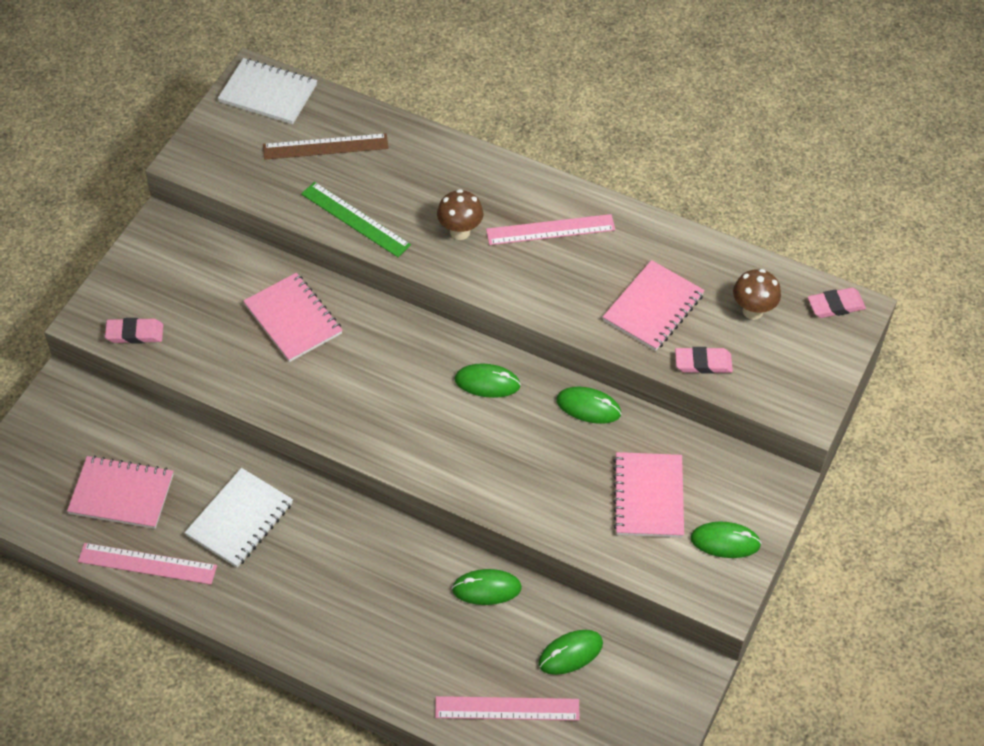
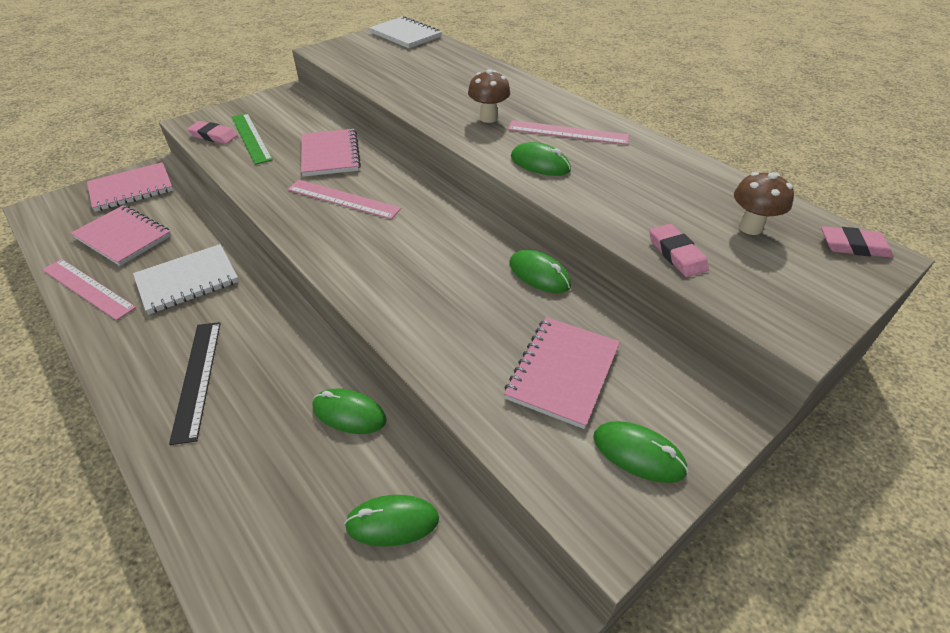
camera: 25 degrees right, 10 degrees down
brown ruler [263,133,388,160] -> none
green ruler [301,182,411,257] -> green ruler moved to [232,113,273,165]
pink ruler [435,696,580,721] -> pink ruler moved to [287,180,401,219]
green mouse [455,363,521,398] -> green mouse moved to [511,142,571,176]
pink notebook [603,260,705,351] -> pink notebook moved to [87,162,173,212]
pink eraser [675,347,733,374] -> pink eraser turned 45 degrees clockwise [649,224,709,277]
none -> black ruler [169,322,221,445]

